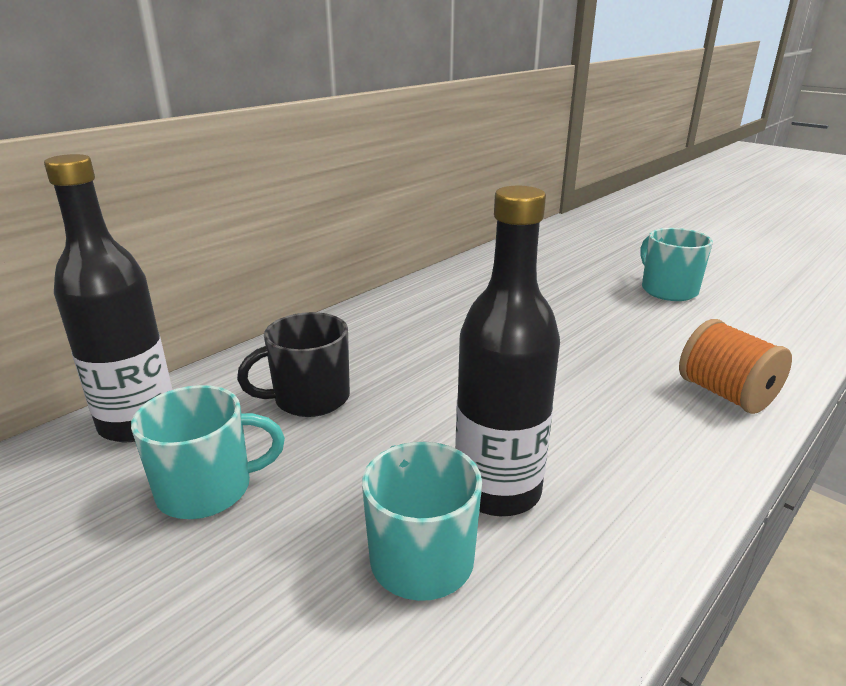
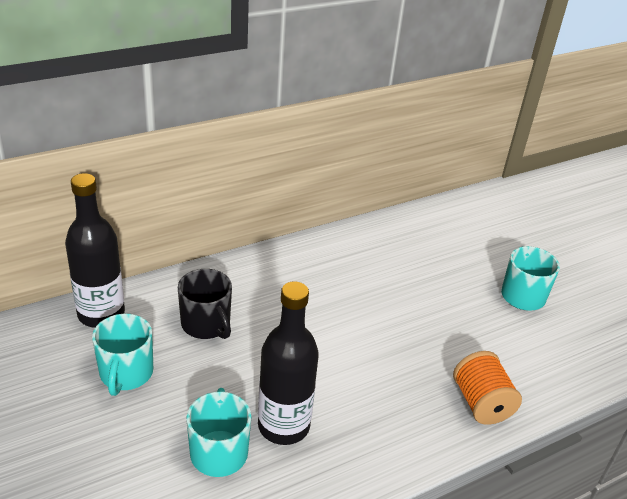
camera: 15 degrees right, 10 degrees up
turquoise mug [131,385,285,519] -> turquoise mug turned 90 degrees clockwise [92,314,153,396]
black mug [237,312,350,417] -> black mug turned 120 degrees counterclockwise [178,269,232,339]

